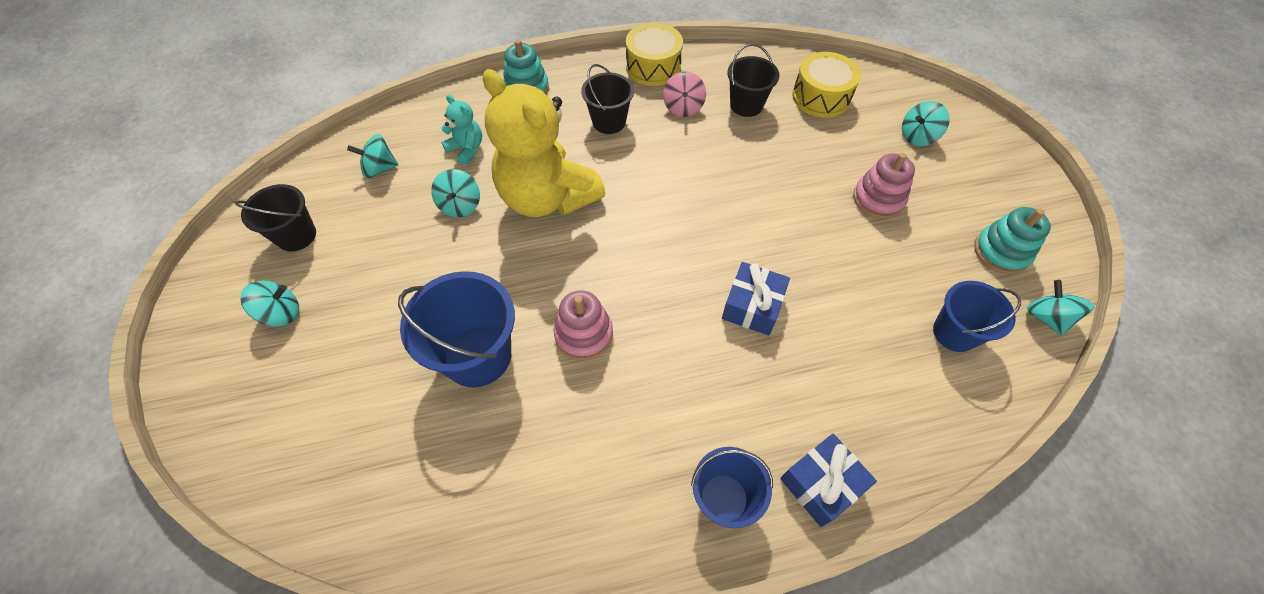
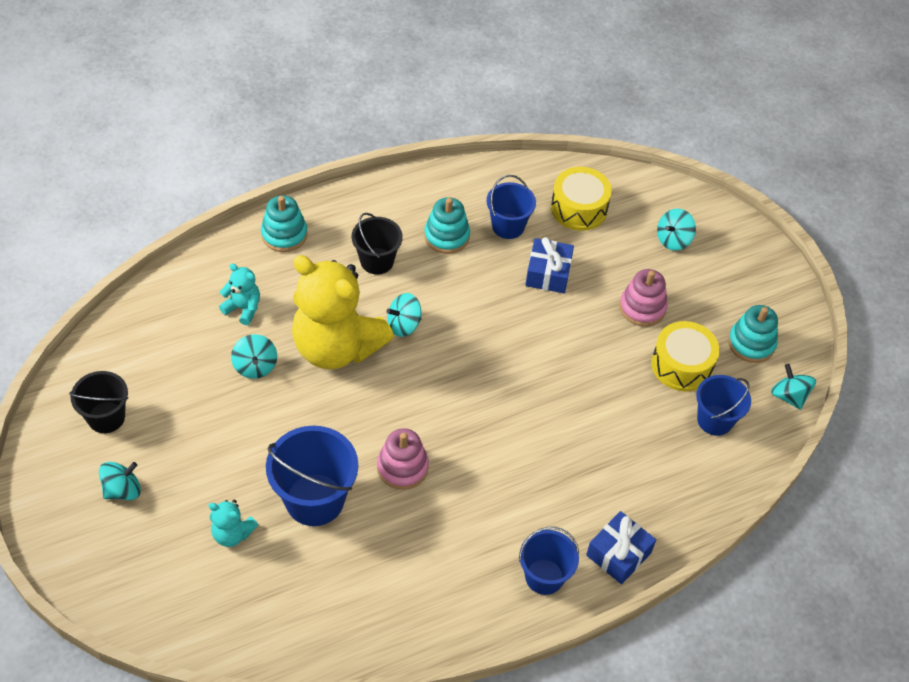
camera: 15 degrees left, 5 degrees down
turquoise spinning top [347,134,398,179] -> turquoise spinning top moved to [386,293,422,337]
yellow drum [626,23,683,86] -> yellow drum moved to [651,321,720,391]
pink spinning top [663,71,706,117] -> turquoise stacking toy [424,197,470,254]
blue gift [722,262,790,335] -> blue gift moved to [525,237,574,293]
black bucket [727,44,780,117] -> blue bucket [487,175,536,239]
none -> turquoise teddy bear [208,500,258,547]

